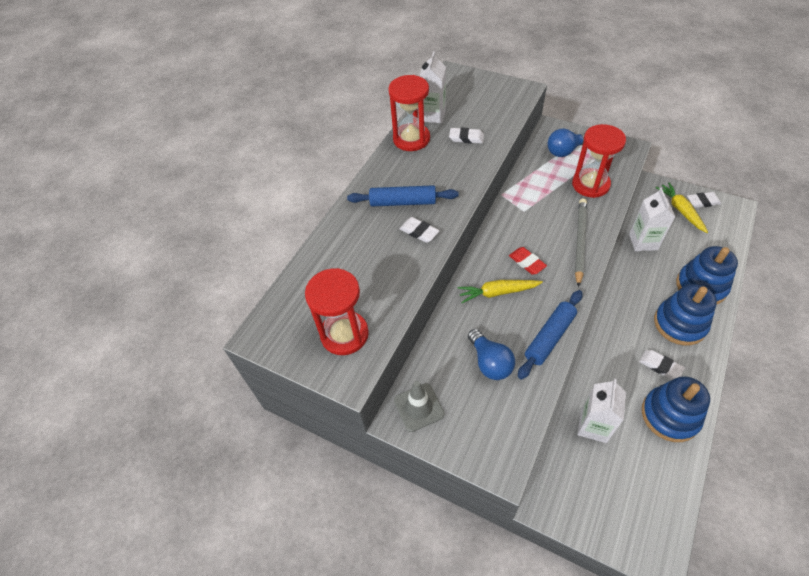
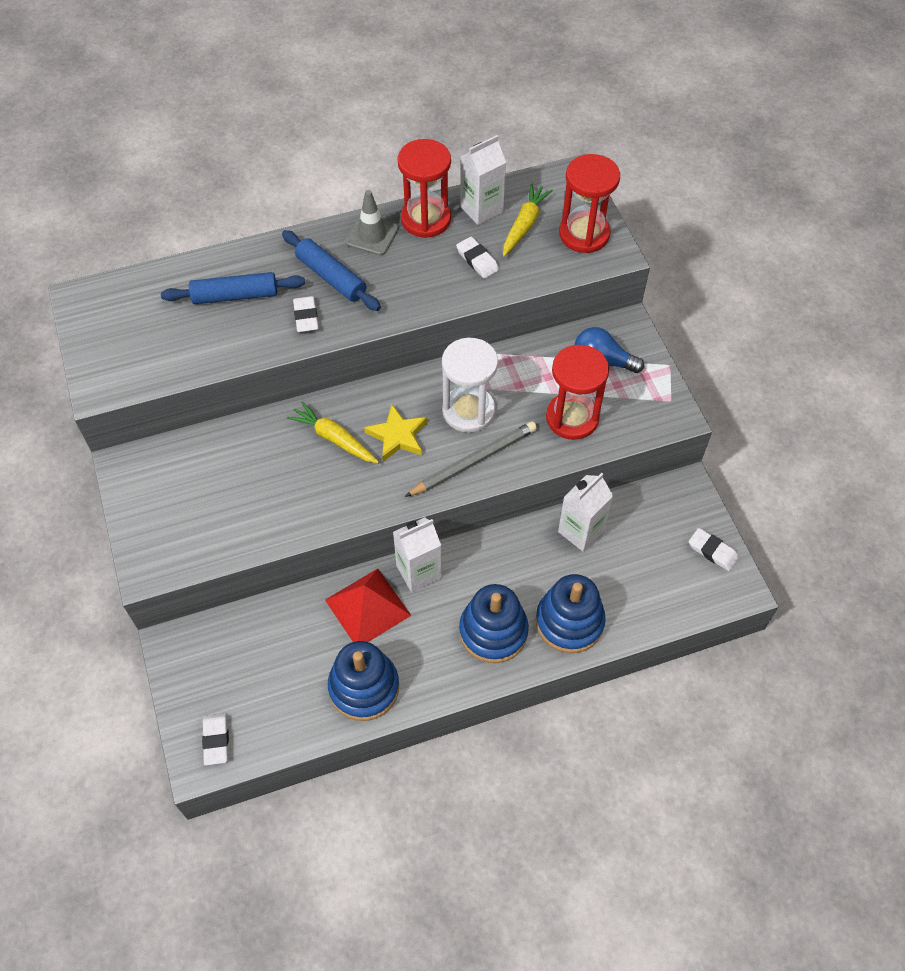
camera: 40 degrees right, 5 degrees up
red hourglass [305,268,369,355] -> red hourglass moved to [559,154,620,253]
grey traffic cone [394,381,444,432] -> grey traffic cone moved to [345,190,399,255]
blue light bulb [468,329,515,380] -> none
red eraser [509,247,547,275] -> yellow star [364,404,427,462]
blue rolling pin [518,290,583,380] -> blue rolling pin moved to [161,272,305,304]
white carton [577,379,626,443] -> white carton moved to [393,517,442,592]
white eraser [639,350,685,380] -> white eraser moved to [202,713,229,765]
yellow carrot [656,183,708,233] -> yellow carrot moved to [503,183,553,257]
none -> red pyramid [325,569,411,642]
none -> white hourglass [442,338,498,433]

